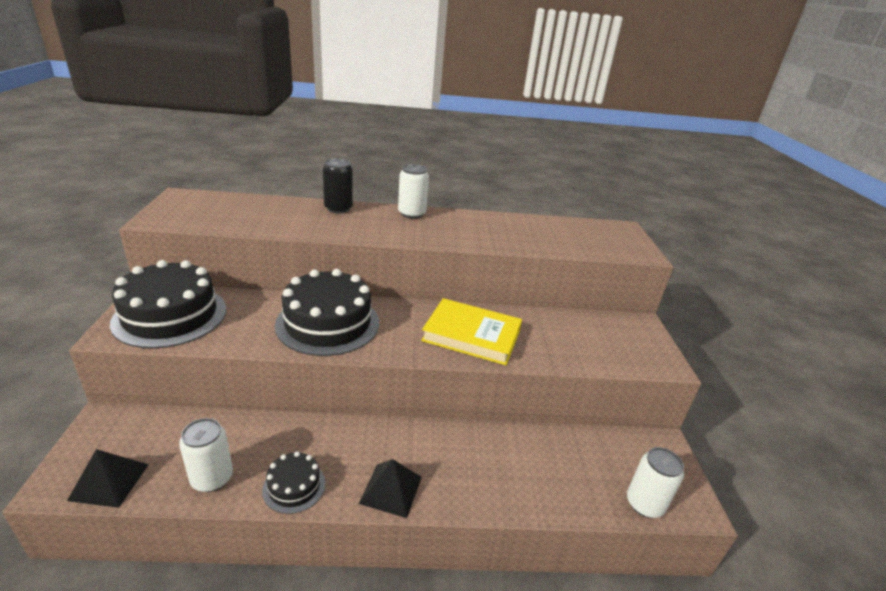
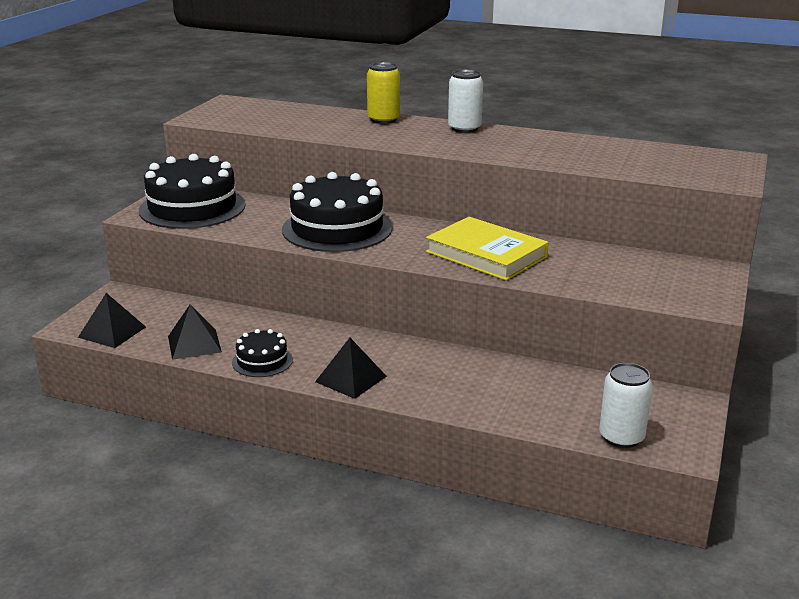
camera: 25 degrees right, 5 degrees down
white can [179,418,233,492] -> black pyramid [168,304,222,360]
black can [322,158,353,213] -> yellow can [367,62,400,124]

